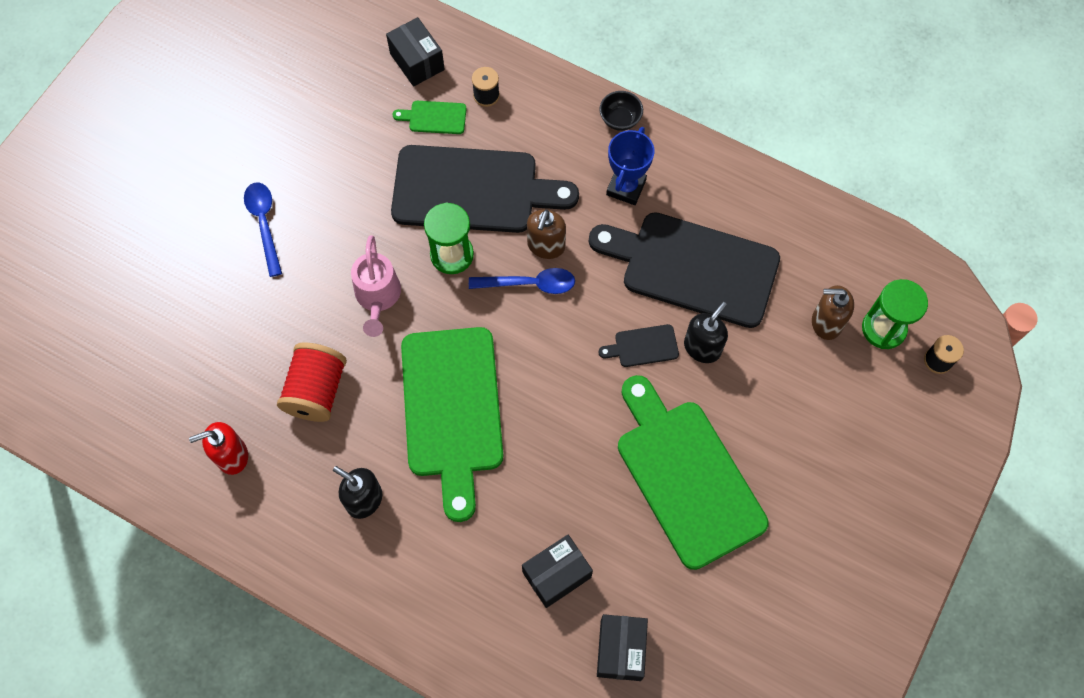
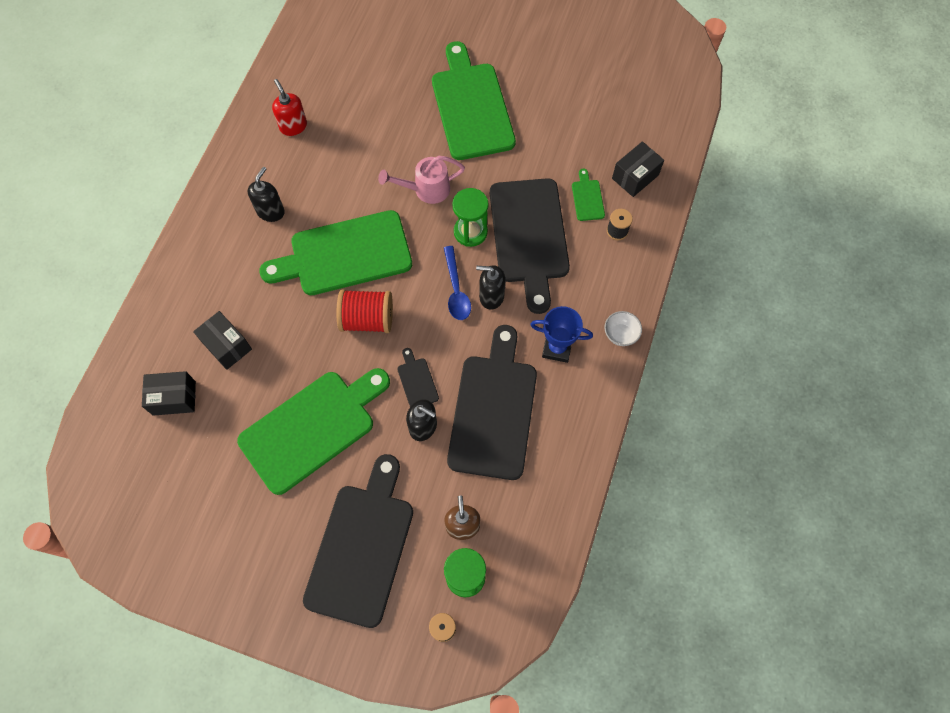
camera: 80 degrees right, 0 degrees up
blue spoon [244,182,282,277] -> green cutting board [432,41,516,160]
red spool [277,343,347,422] -> red spool moved to [337,289,393,333]
brown soap dispenser [527,210,566,259] -> black soap dispenser [476,265,506,310]
black bowl [600,91,643,131] -> white bowl [604,311,642,346]
none -> black cutting board [303,454,413,628]

